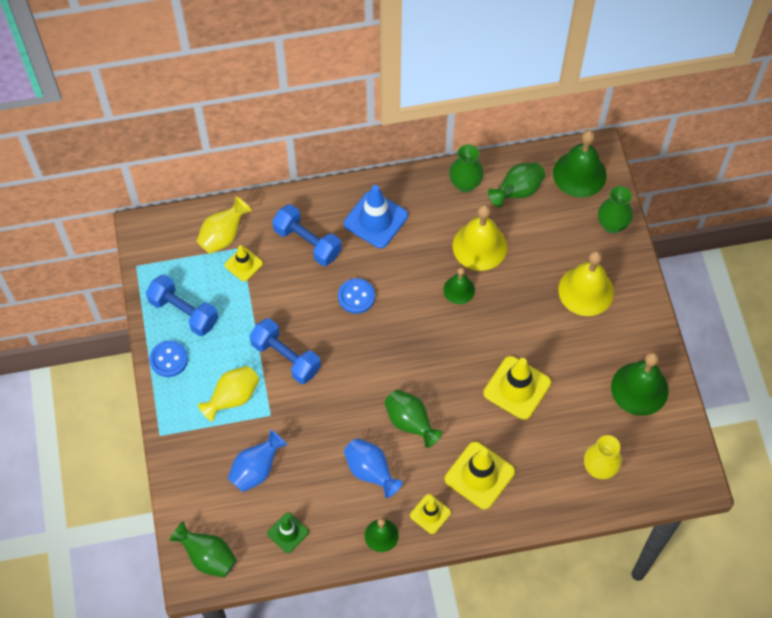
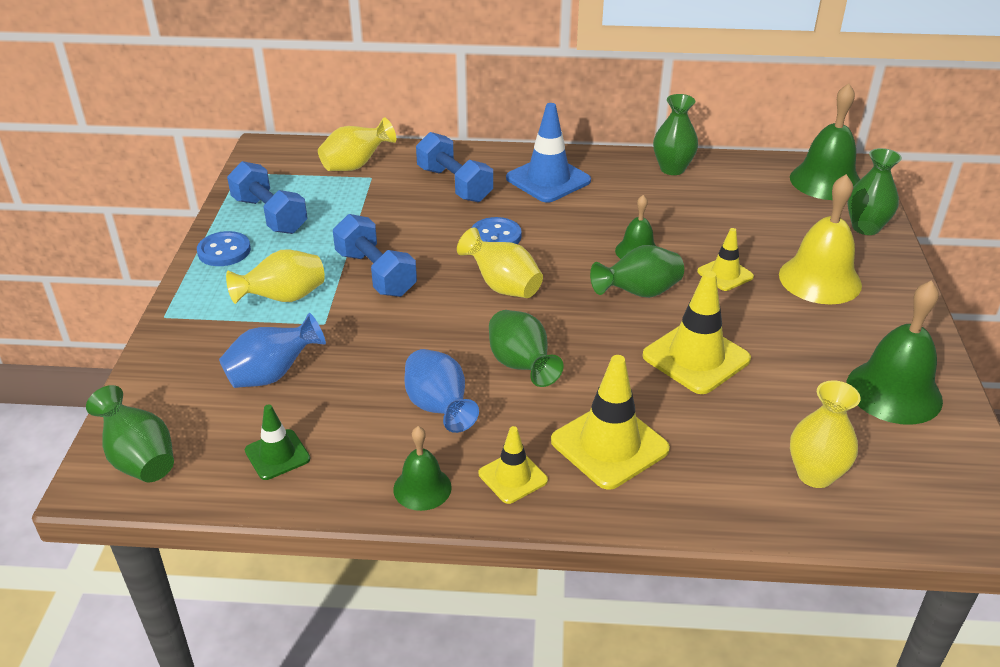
camera: 15 degrees right, 25 degrees down
yellow traffic cone [225,245,263,282] -> yellow traffic cone moved to [697,228,754,291]
yellow bell [453,204,507,271] -> none
green vase [488,162,545,208] -> green vase moved to [590,245,684,298]
none -> yellow vase [457,228,543,298]

